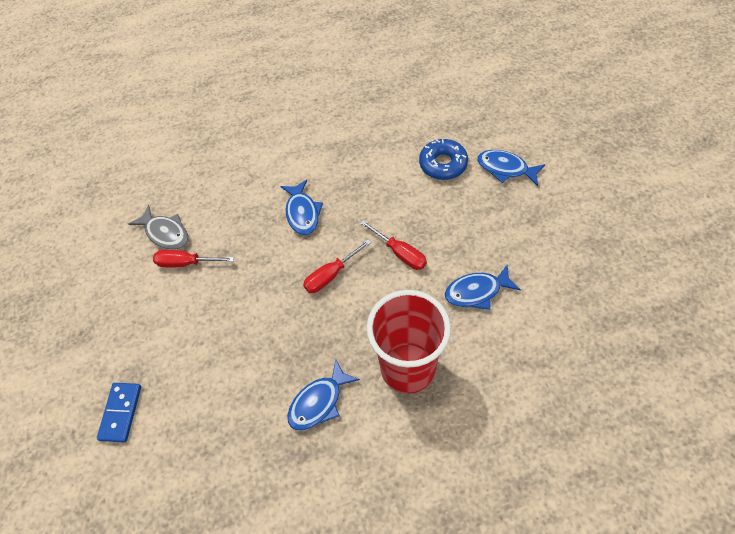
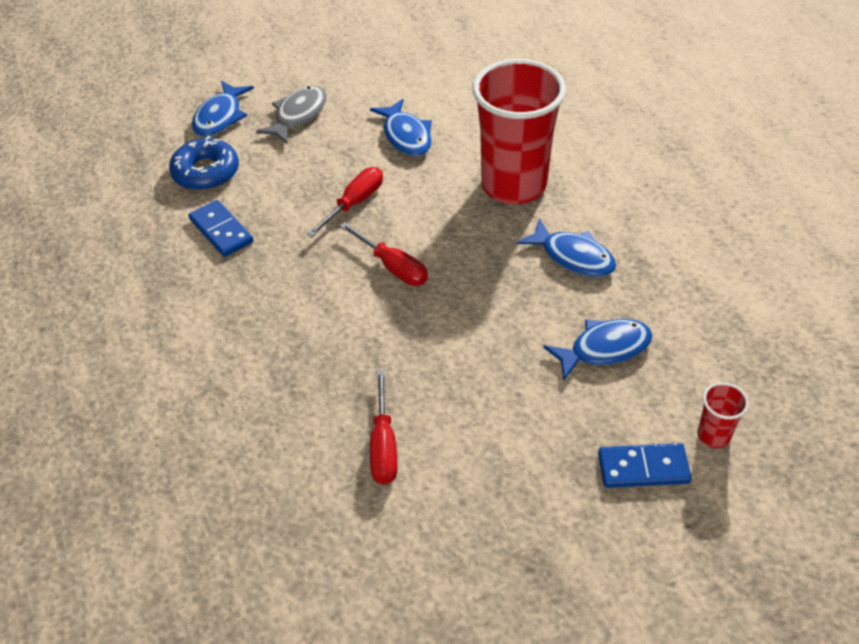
camera: 100 degrees left, 10 degrees down
grey fish [129,205,188,250] -> grey fish moved to [256,86,327,144]
blue fish [280,180,323,235] -> blue fish moved to [543,319,652,380]
none -> blue domino [189,200,254,257]
none -> red cup [698,382,749,448]

